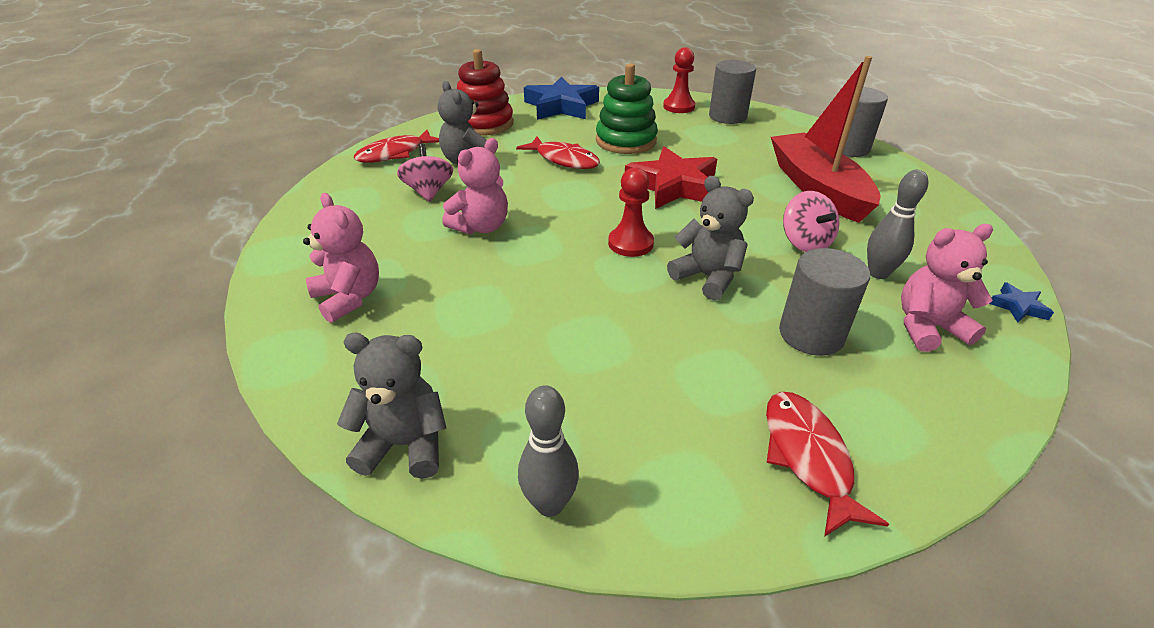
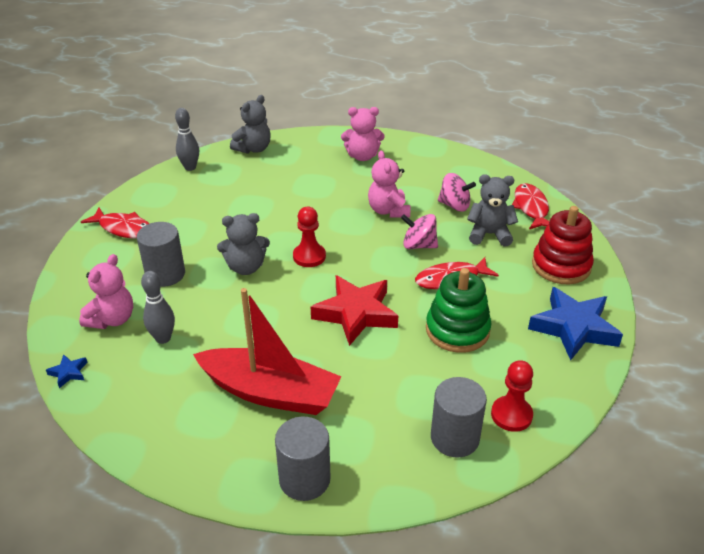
camera: 125 degrees right, 0 degrees up
pink spinning top [783,191,840,252] -> pink spinning top moved to [401,214,438,249]

